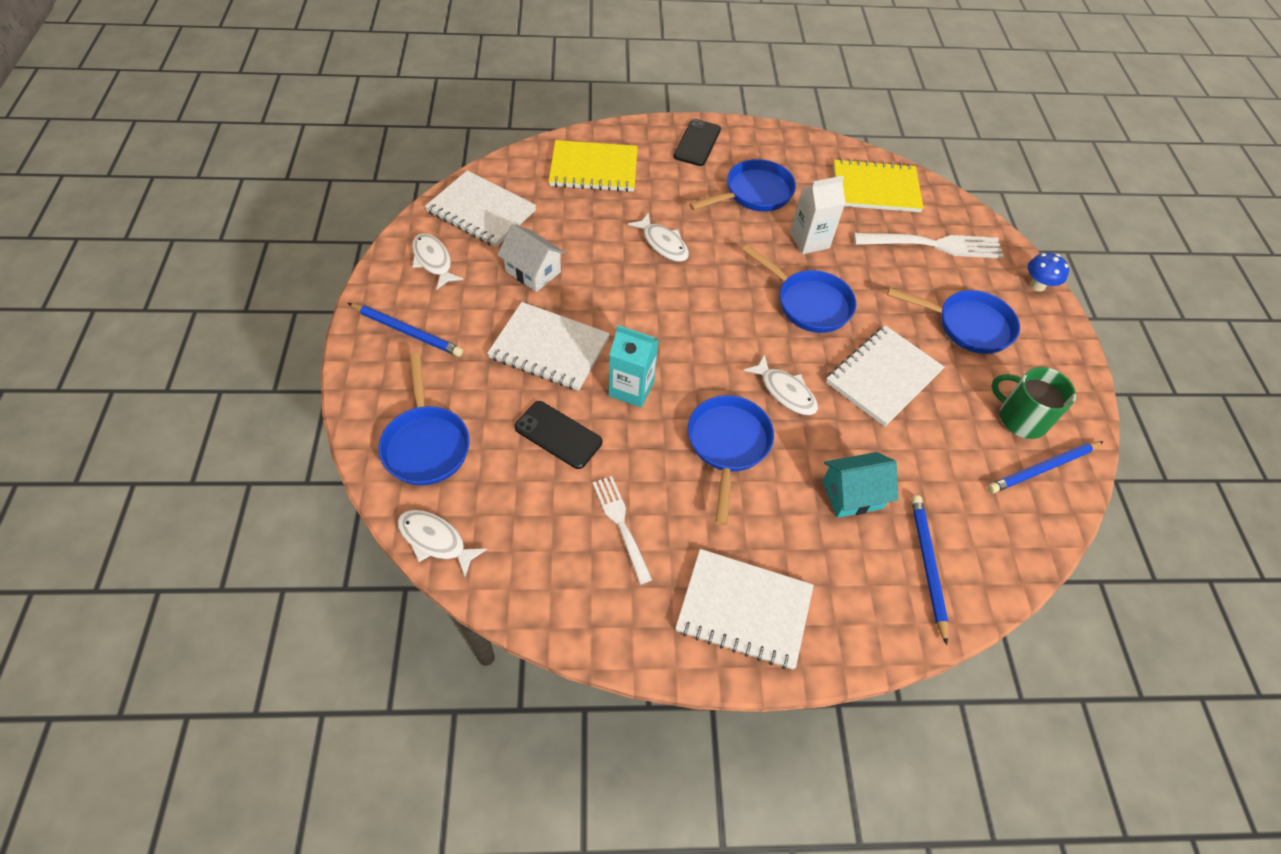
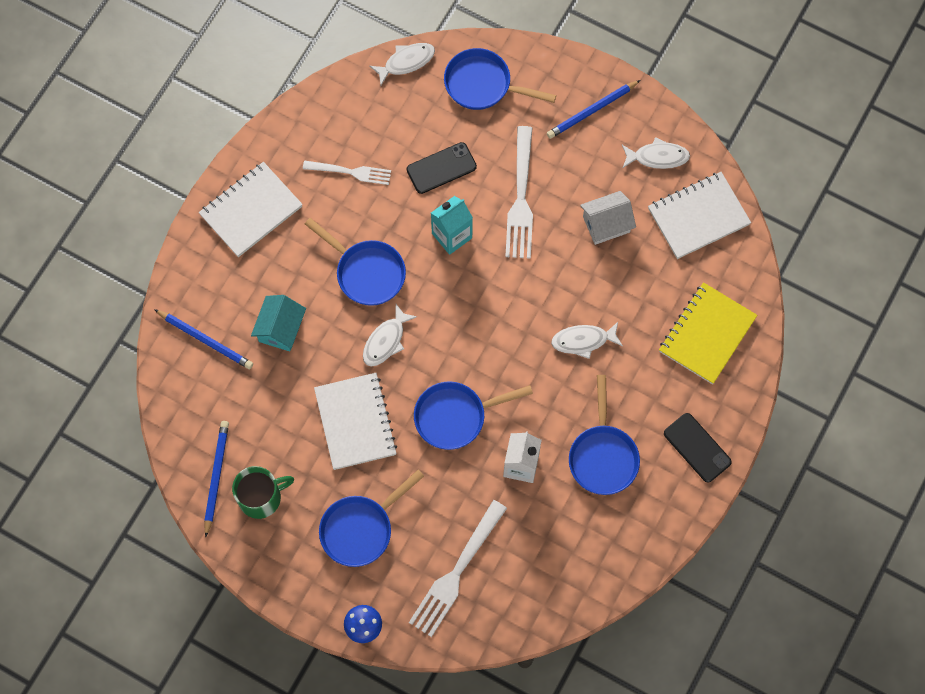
camera: 125 degrees right, 15 degrees up
white notebook [487,302,610,391] -> white fork [505,126,533,259]
white fish [743,354,818,415] -> white fish turned 45 degrees counterclockwise [363,304,417,367]
yellow notebook [833,159,924,212] -> none

